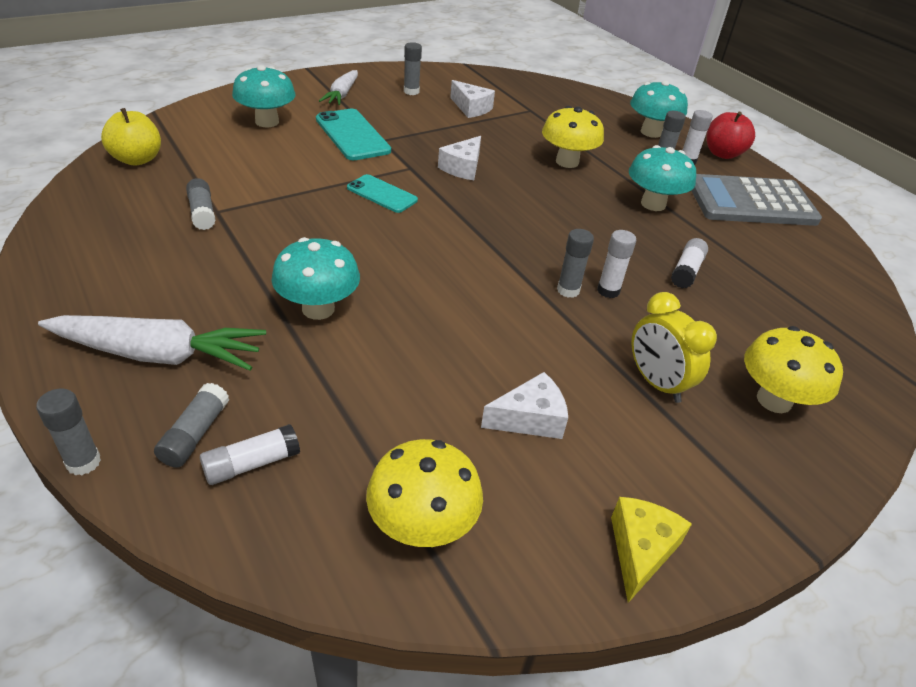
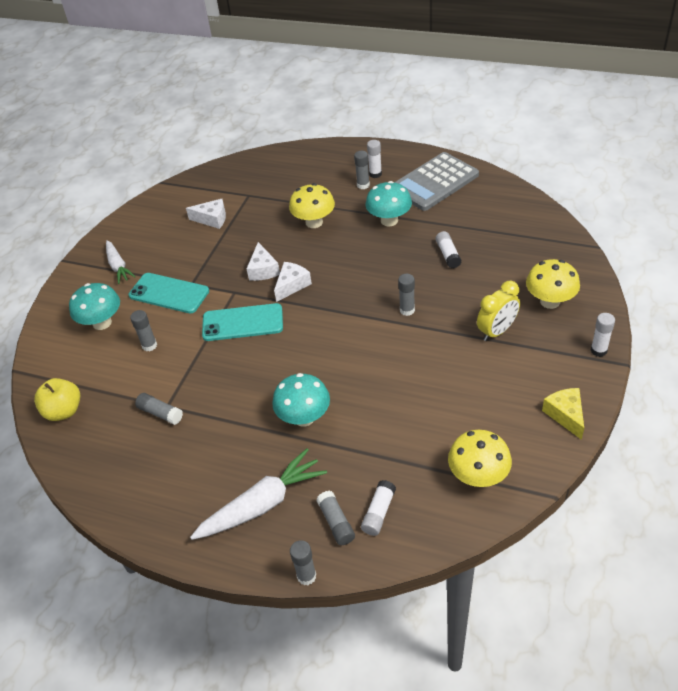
camera: 30 degrees left, 5 degrees up
turquoise phone [347,174,418,213] -> turquoise phone [202,303,283,341], size x1.55
grey glue stick [404,42,422,95] -> grey glue stick moved to [130,310,157,351]
white cheese [481,372,568,439] -> white cheese moved to [274,262,312,302]
white glue stick [597,230,636,298] -> white glue stick moved to [590,313,615,357]
turquoise mushroom [630,80,688,138] -> none
yellow clock [631,292,717,403] -> yellow clock turned 60 degrees counterclockwise [477,281,520,341]
red apple [706,111,755,159] -> none

